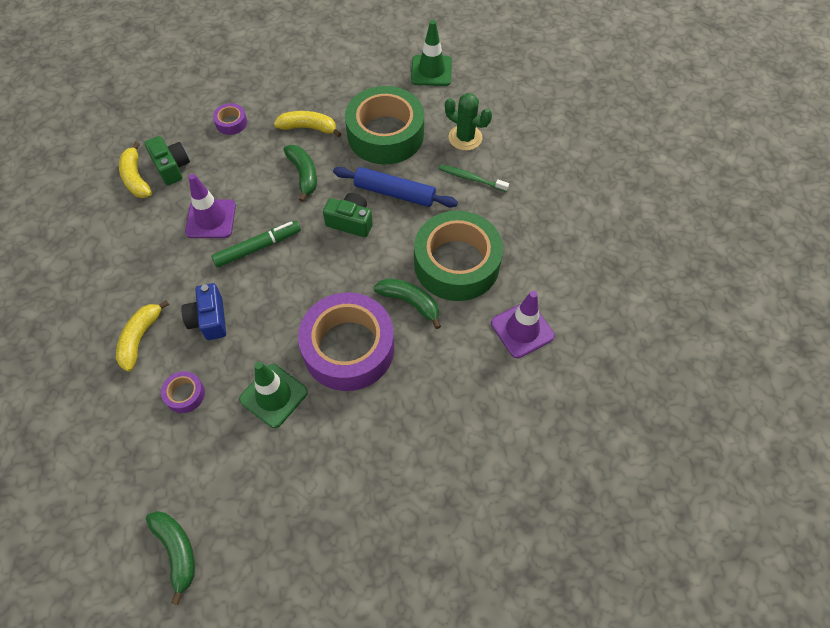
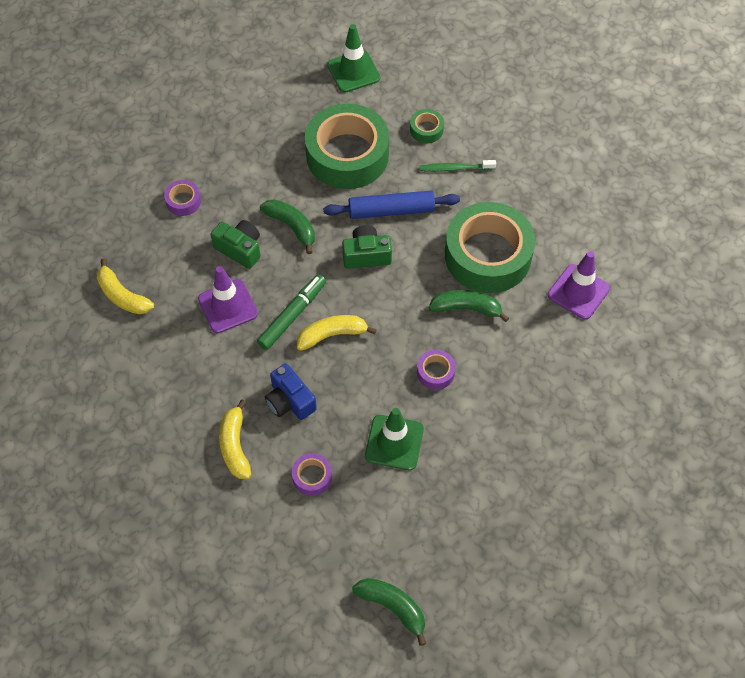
camera: 25 degrees left, 0 degrees up
green camera [144,136,190,185] -> green camera moved to [211,220,261,269]
yellow banana [274,111,342,137] -> yellow banana moved to [297,315,377,351]
purple tape [298,292,394,391] -> purple tape [417,350,456,390], size x0.41
green cactus [445,93,492,151] -> green tape [410,109,444,143]

